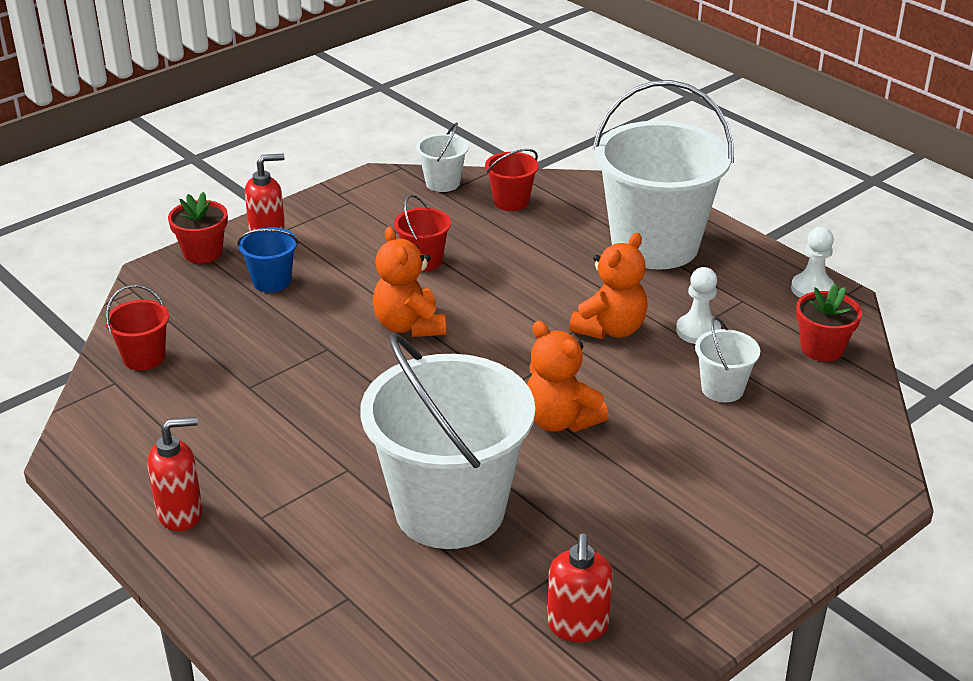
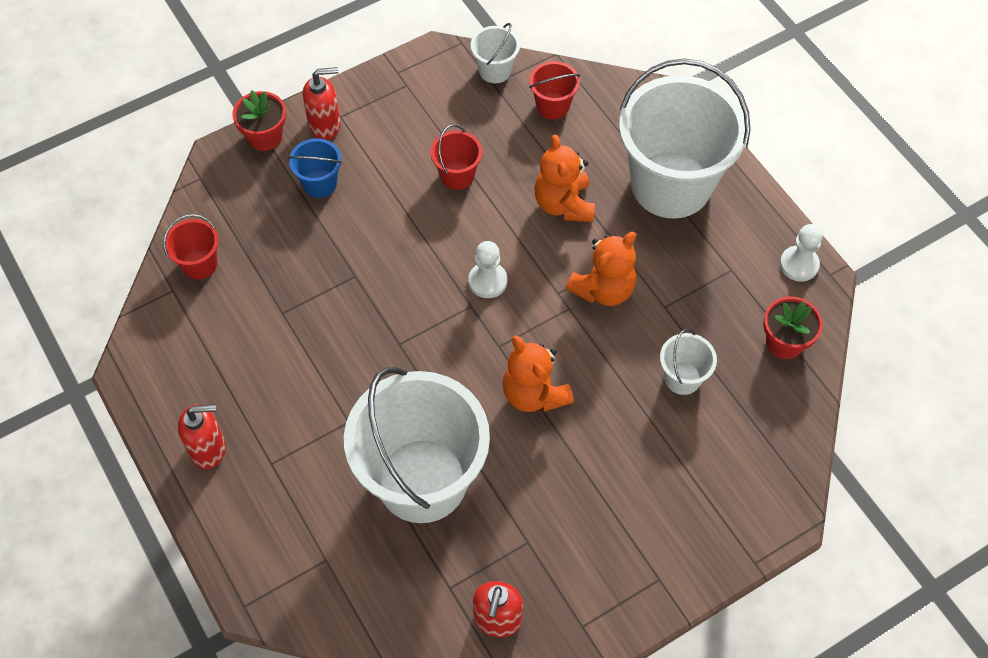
camera: 10 degrees right, 25 degrees up
orange teddy bear [373,226,446,337] -> orange teddy bear moved to [534,135,595,222]
white pawn [676,267,721,344] -> white pawn moved to [468,241,507,298]

